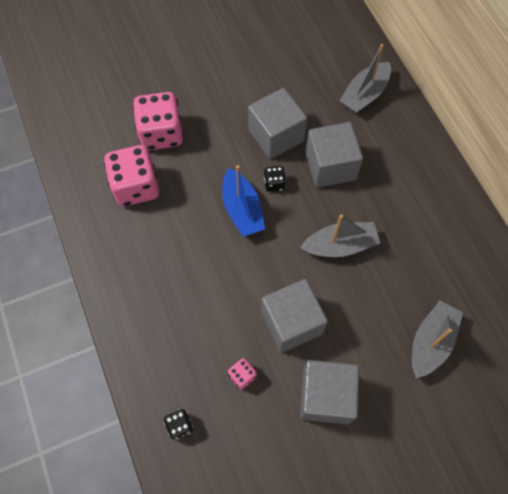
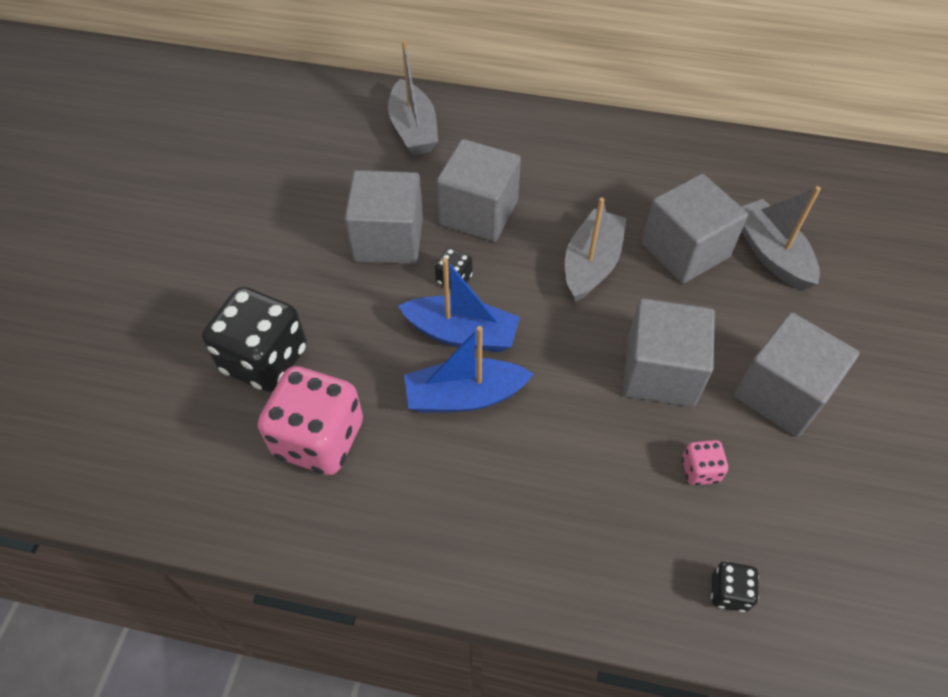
camera: 55 degrees left, 10 degrees down
pink dice [133,92,184,150] -> black dice [202,287,307,392]
none -> blue boat [404,326,533,413]
none -> grey cube [642,174,748,283]

